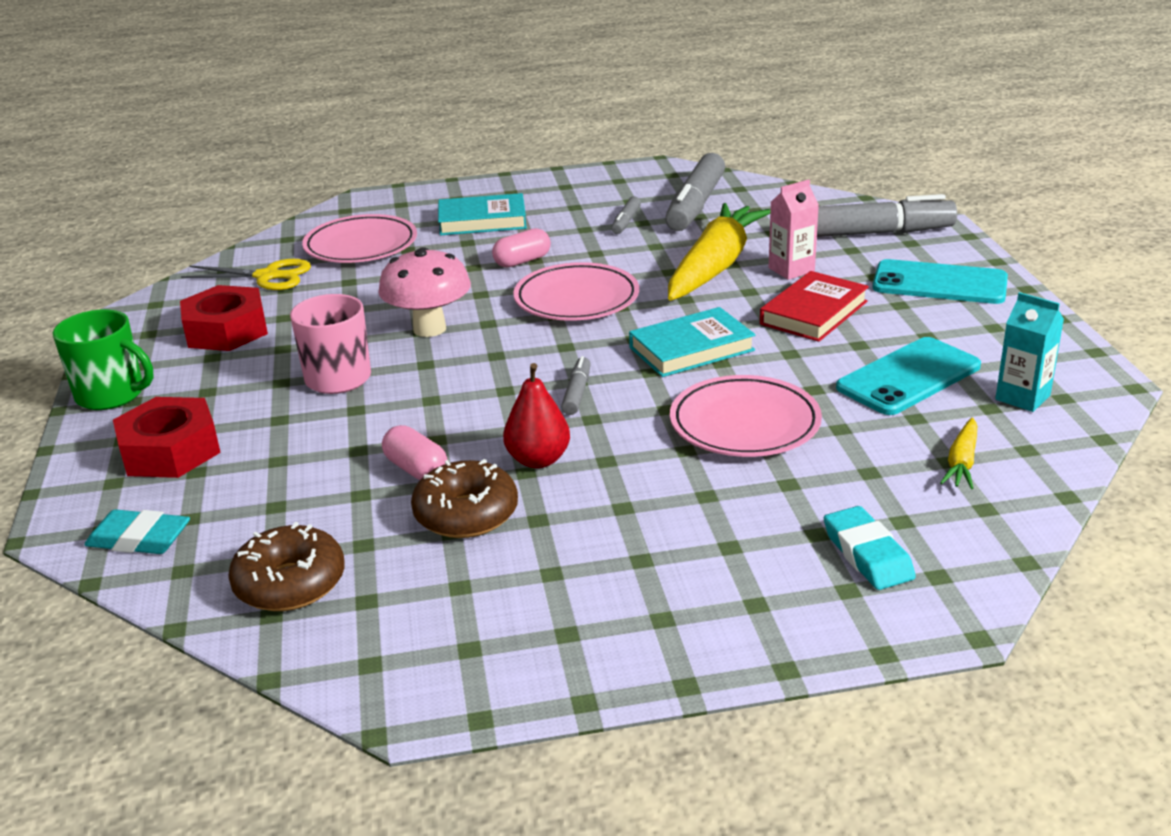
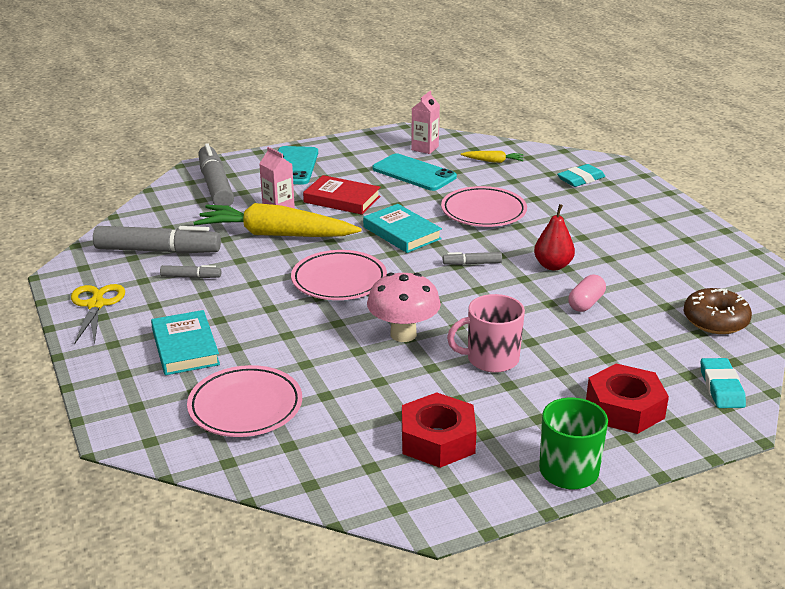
camera: 105 degrees left, 0 degrees up
yellow scissors [181,259,311,290] -> yellow scissors moved to [71,284,125,345]
brown donut [411,459,518,538] -> none
pink capsule [492,228,551,268] -> none
turquoise carton [995,292,1064,412] -> pink carton [411,91,440,154]

